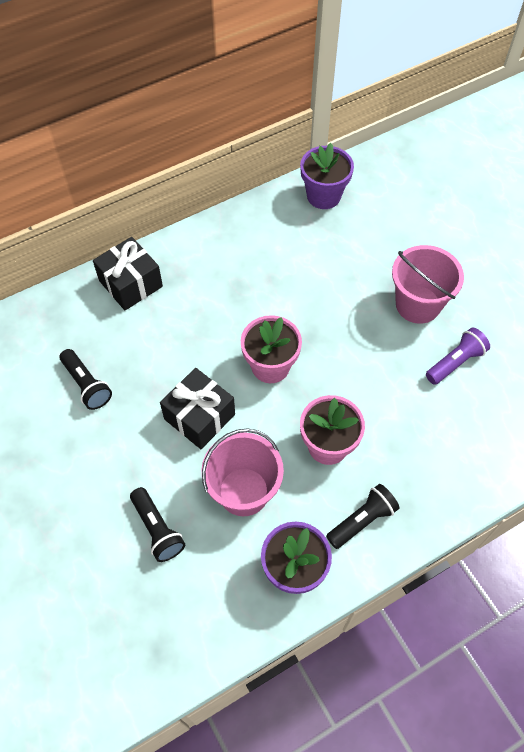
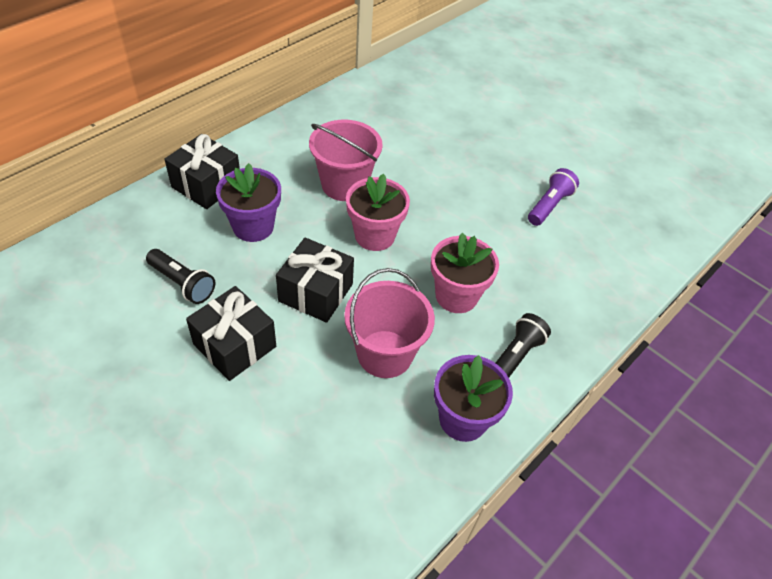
camera: 20 degrees left, 10 degrees down
black flashlight [130,487,185,562] -> none
purple flower pot [300,143,354,209] -> purple flower pot moved to [216,163,281,242]
pink bucket [392,245,464,324] -> pink bucket moved to [309,120,383,201]
none -> black gift [186,286,276,381]

